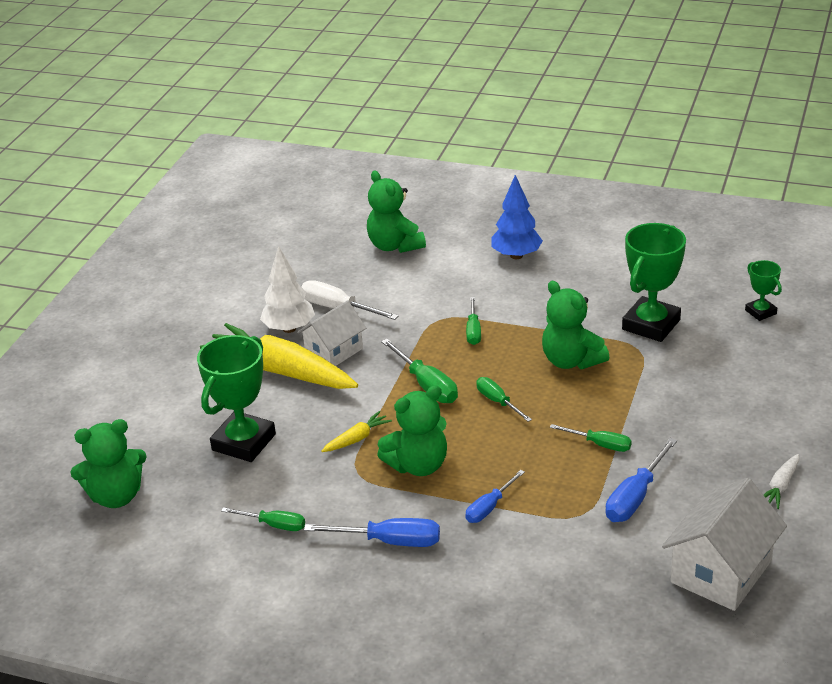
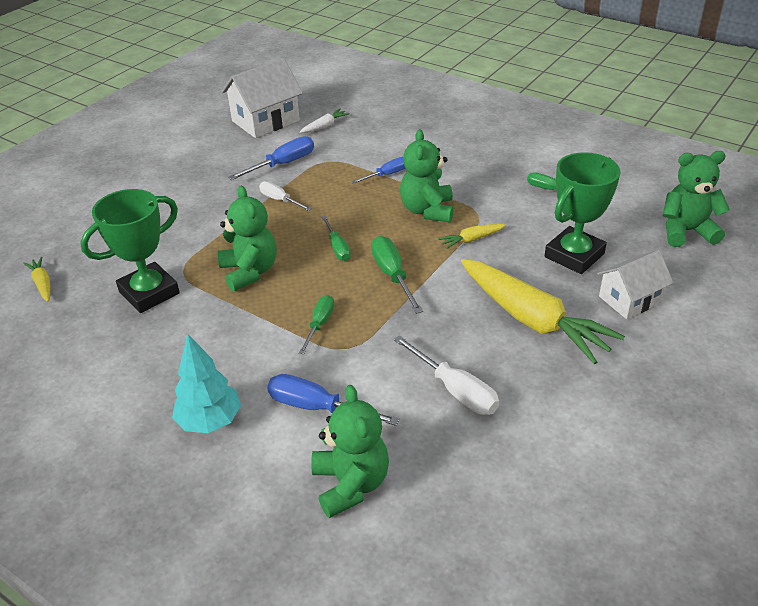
camera: 165 degrees left, 5 degrees up
white tree [260,246,315,333] -> none
white house [297,301,366,366] -> white house moved to [597,250,674,319]
blue screwdriver [304,518,440,547] -> blue screwdriver moved to [267,374,399,426]
green teddy bear [377,385,447,476] -> green teddy bear turned 75 degrees counterclockwise [400,129,454,223]
blue tree [491,175,543,259] -> turquoise tree [172,334,241,433]
green screwdriver [550,424,632,452] -> white screwdriver [259,181,312,211]
green trophy [745,260,782,321] -> yellow carrot [23,257,51,302]
white carrot [764,454,799,509] -> white carrot moved to [300,109,350,133]

